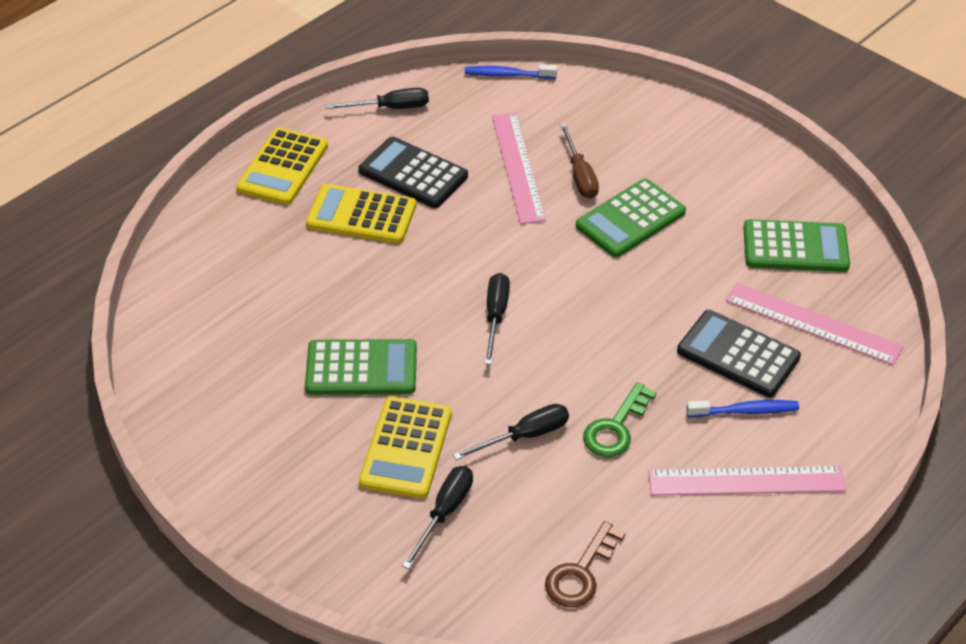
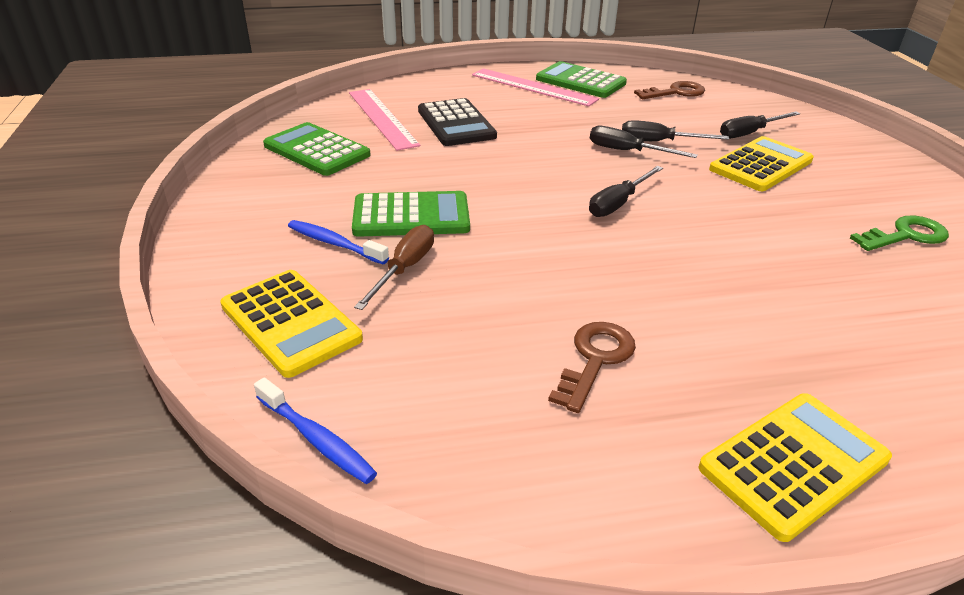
camera: 145 degrees left, 10 degrees down
green calculator [305,339,417,395] -> green calculator moved to [536,61,627,98]
yellow calculator [306,184,416,244] -> yellow calculator moved to [220,270,363,378]
black screwdriver [325,88,429,109] -> black screwdriver moved to [590,126,698,158]
black calculator [359,137,468,208] -> brown key [548,322,636,413]
pink ruler [492,113,546,224] -> none
green key [583,382,657,457] -> green key moved to [850,216,949,251]
blue toothbrush [686,400,799,417] -> blue toothbrush moved to [288,220,389,264]

